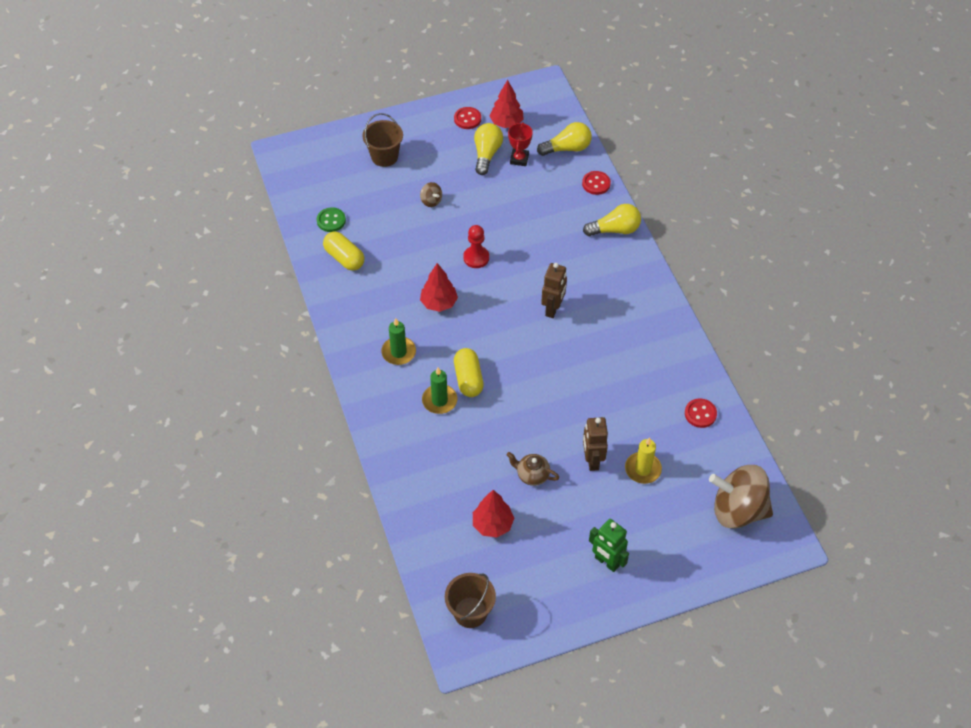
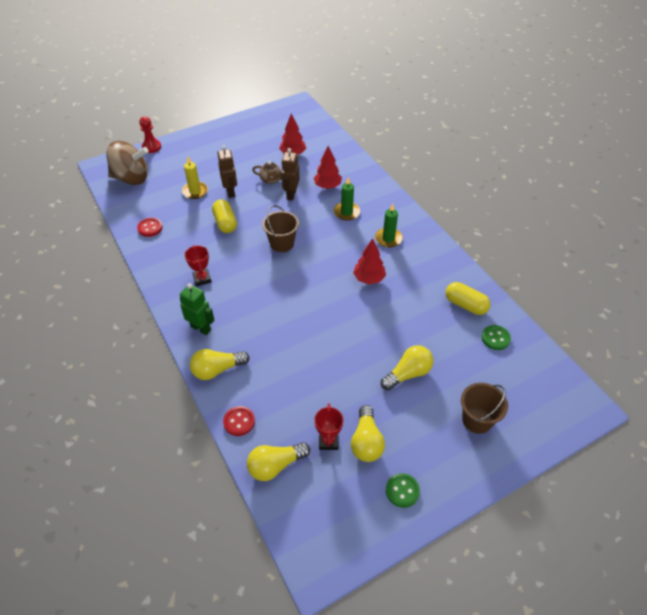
camera: 170 degrees right, 5 degrees down
brown spinning top [420,182,442,207] -> yellow light bulb [381,345,433,390]
brown bucket [445,573,496,628] -> brown bucket moved to [262,205,299,252]
red button [454,107,481,129] -> green button [386,473,420,508]
yellow capsule [454,348,484,397] -> yellow capsule moved to [212,199,237,233]
red pawn [463,225,489,268] -> red pawn moved to [139,117,161,153]
red tree [490,80,524,128] -> red tree moved to [314,146,342,189]
brown robot [541,263,567,318] -> brown robot moved to [281,148,300,201]
green robot [589,519,629,572] -> green robot moved to [180,283,215,335]
none -> red trophy [185,245,211,286]

